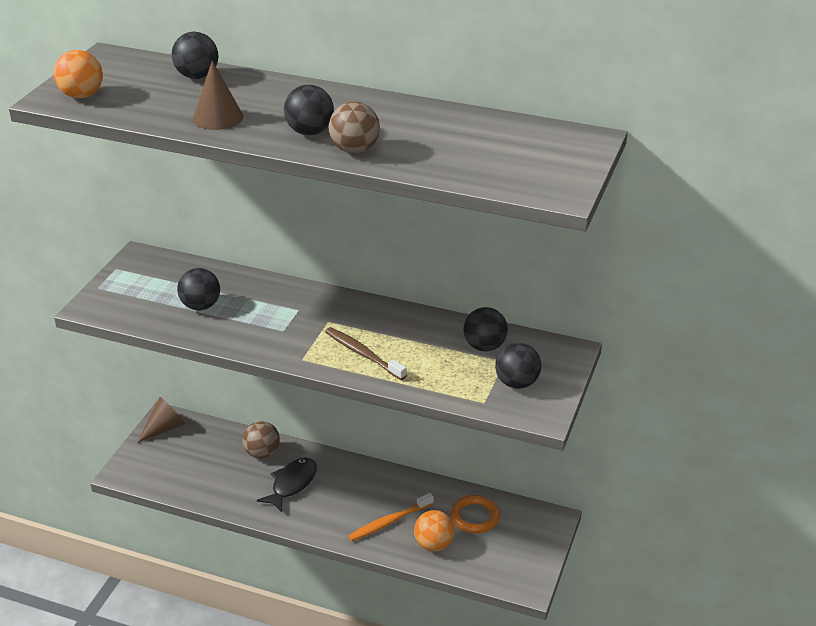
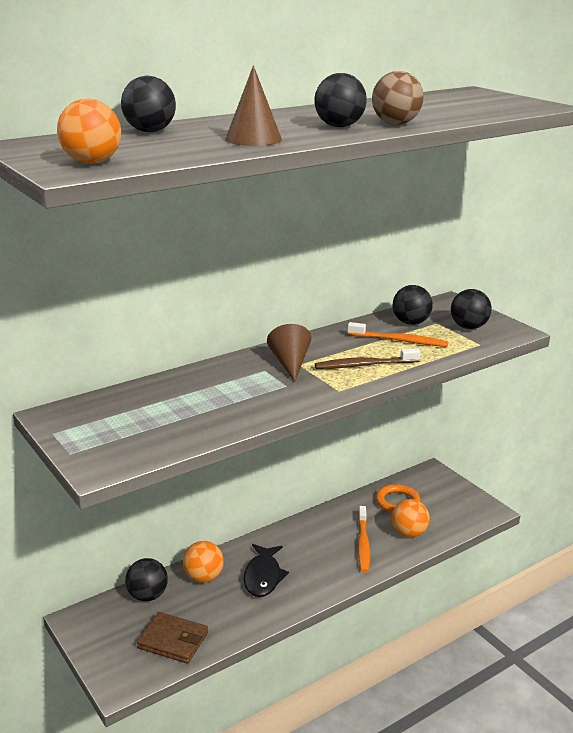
camera: 55 degrees left, 10 degrees down
brown cone [137,397,185,443] -> brown cone moved to [267,324,312,382]
black ball [177,268,220,310] -> black ball moved to [125,558,168,601]
brown ball [242,421,280,459] -> orange ball [183,541,224,583]
black fish [257,458,317,512] -> black fish turned 150 degrees counterclockwise [244,544,289,597]
none -> brown wallet [137,612,208,664]
none -> orange toothbrush [347,322,449,347]

